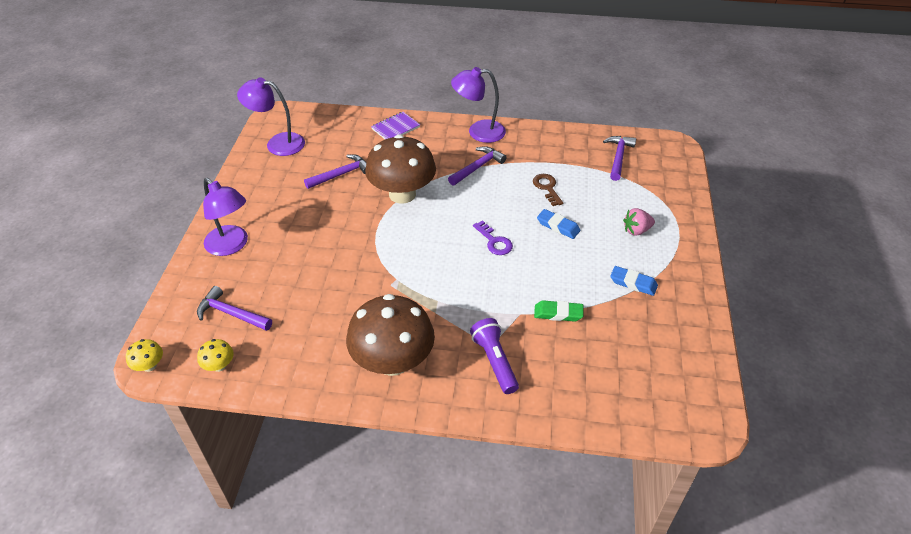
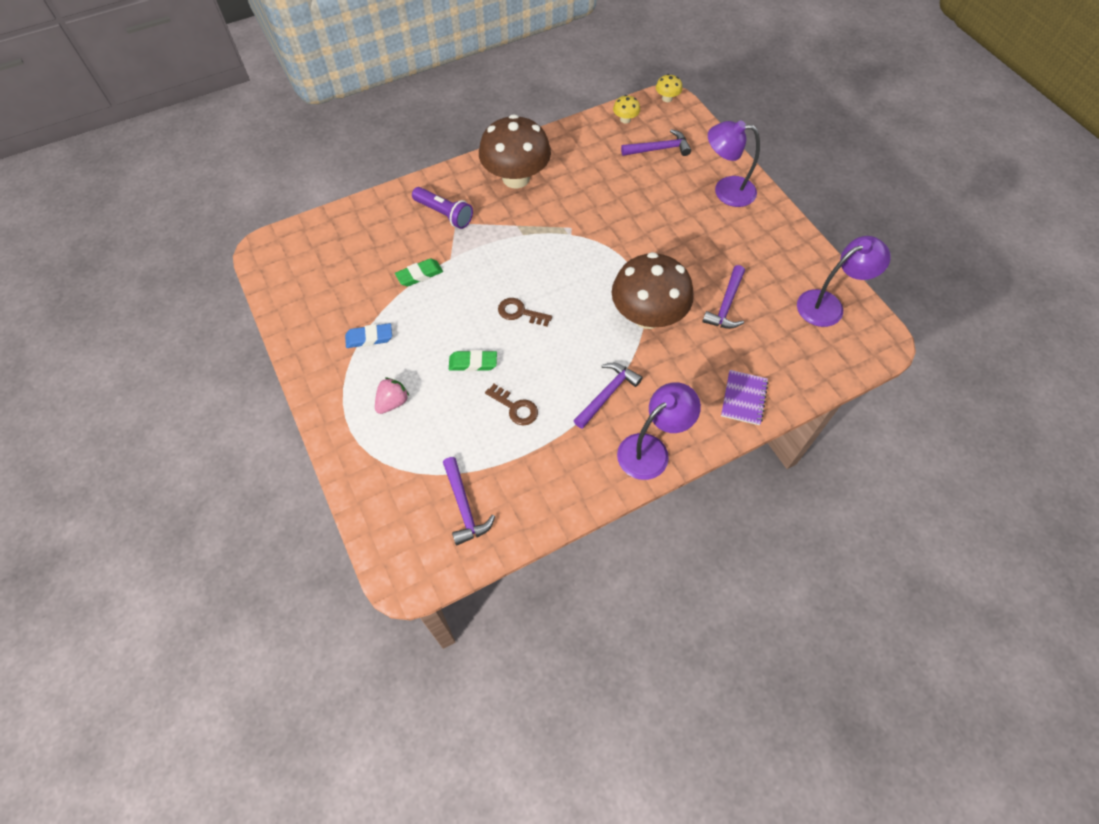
camera: 145 degrees right, 15 degrees up
purple hammer [448,146,507,186] -> purple hammer turned 150 degrees counterclockwise [573,363,642,429]
purple key [473,220,513,255] -> brown key [498,298,552,326]
blue eraser [537,209,580,239] -> green eraser [449,350,497,371]

